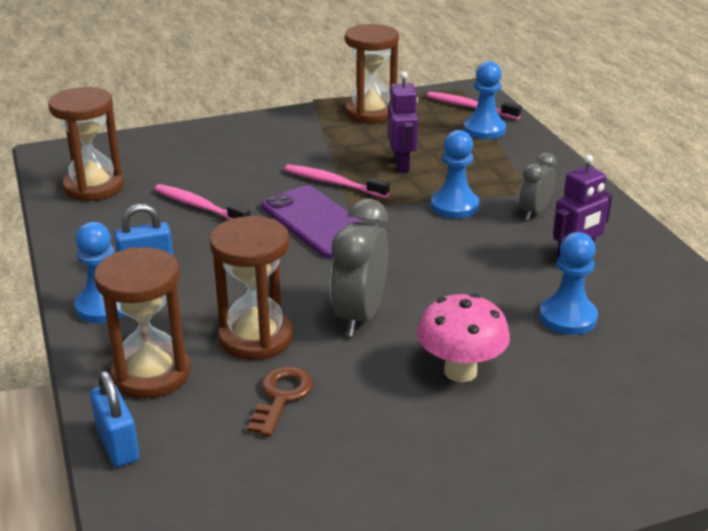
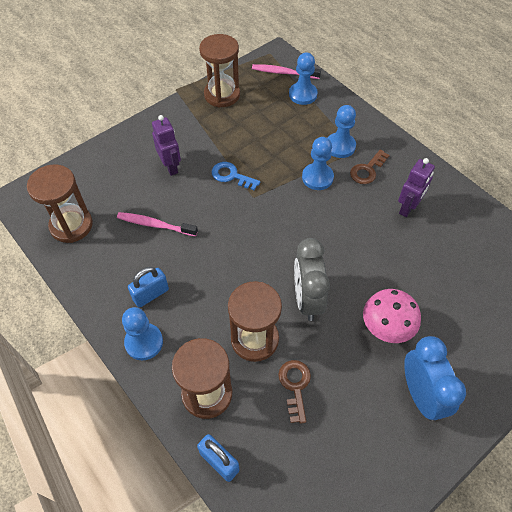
camera: 20 degrees left, 25 degrees up
purple phone [262,185,363,258] -> none
pink toothbrush [284,164,390,198] -> blue key [212,162,260,191]
purple robot [388,72,418,173] -> purple robot moved to [152,115,181,176]
grey clock [520,152,557,220] -> brown key [350,149,390,184]
blue pawn [539,232,598,335] -> blue pawn moved to [328,105,356,158]
none -> blue clock [404,336,466,421]

